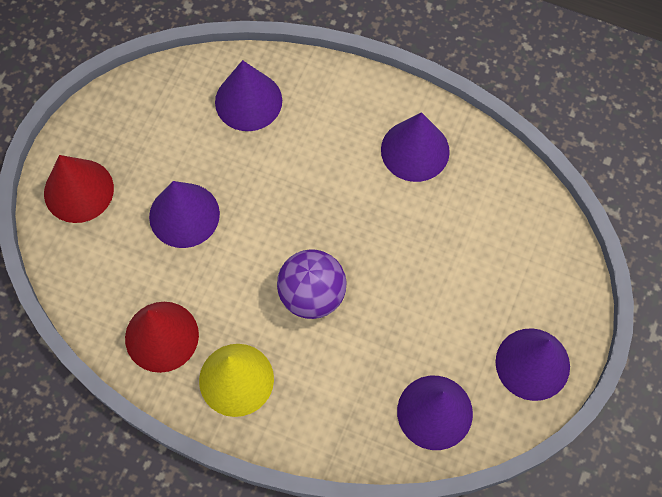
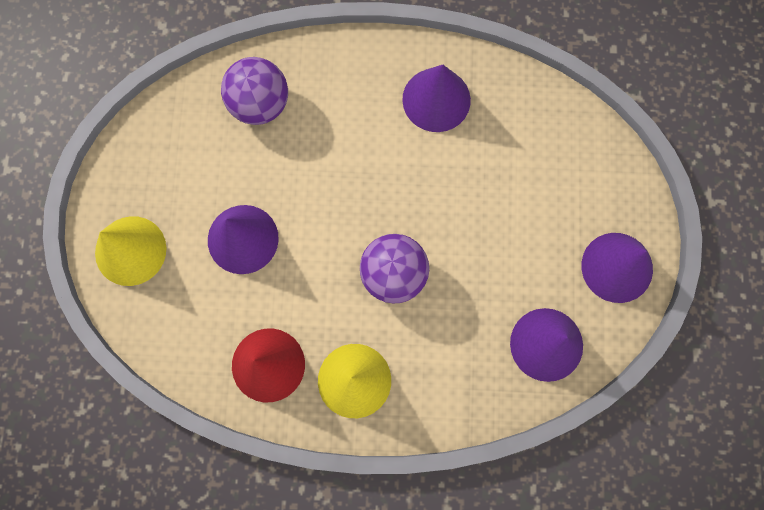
camera: 20 degrees left, 10 degrees up
red cone [44,155,114,223] -> yellow cone [95,216,166,286]
purple cone [215,60,282,131] -> purple ball [221,57,288,125]

